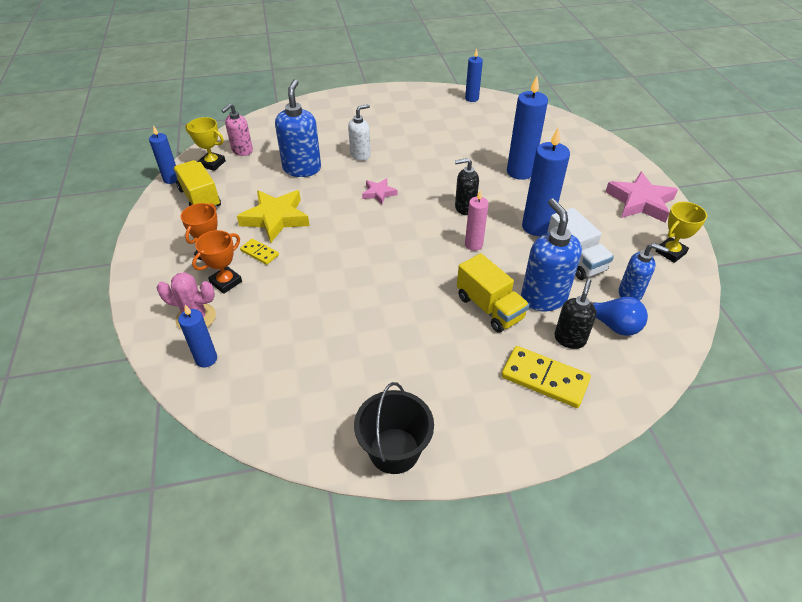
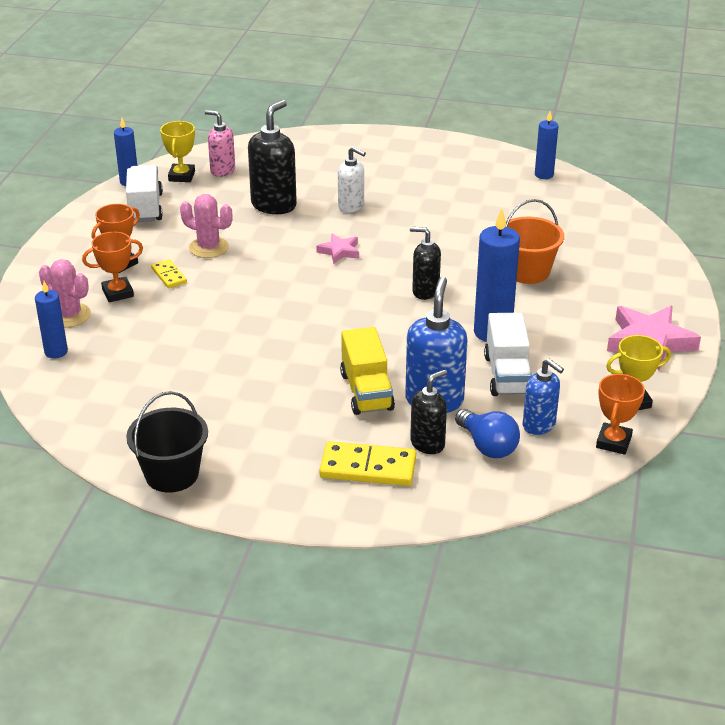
camera: 25 degrees right, 10 degrees down
yellow truck [173,160,221,208] -> white truck [126,165,163,222]
yellow trophy [185,117,226,171] -> yellow trophy turned 45 degrees clockwise [160,121,195,182]
pink soap dispenser [221,103,253,156] -> pink soap dispenser turned 60 degrees clockwise [205,110,235,177]
yellow star [237,190,309,243] -> pink cactus [180,194,232,258]
blue soap dispenser [275,79,321,177] -> black soap dispenser [248,100,297,214]
white soap dispenser [348,104,370,161] -> white soap dispenser turned 45 degrees clockwise [338,146,366,213]
pink candle [465,189,489,251] -> none
yellow domino [501,346,591,408] -> yellow domino turned 45 degrees counterclockwise [319,441,416,486]
blue candle [507,76,548,180] -> orange bucket [505,199,564,284]
none -> orange trophy [596,374,645,455]

